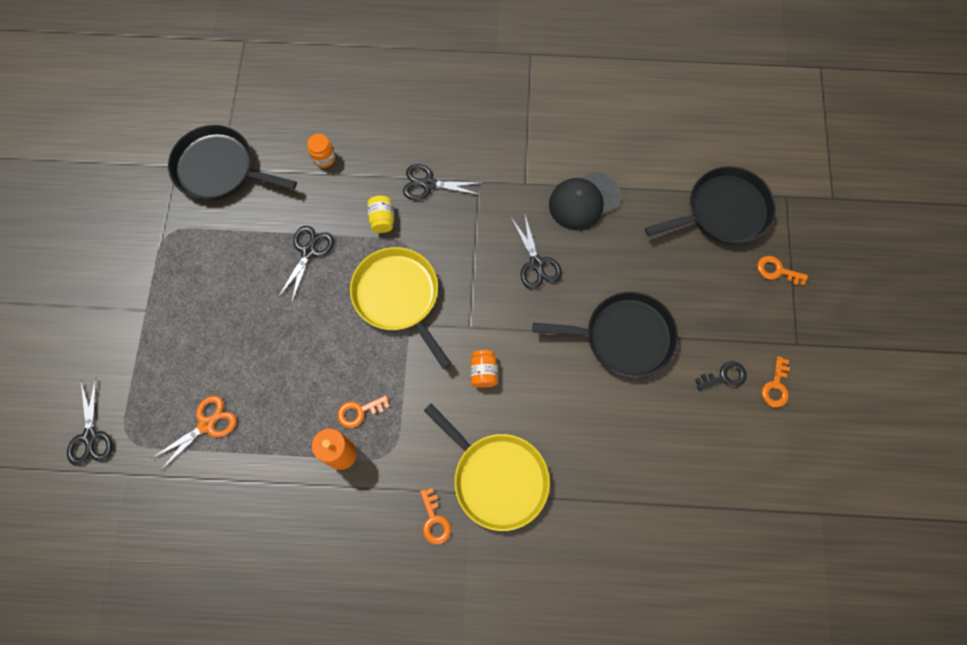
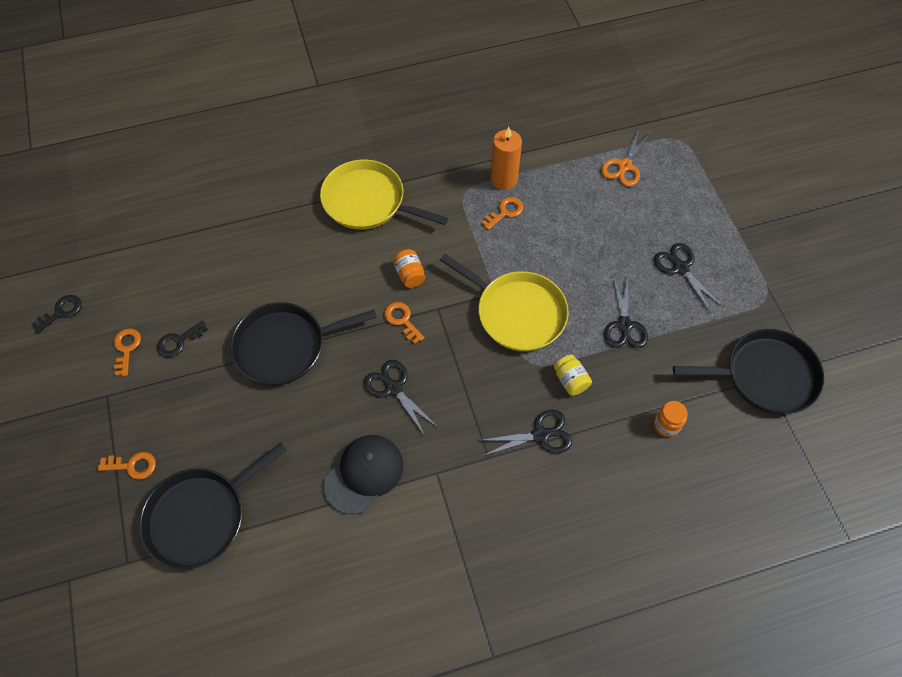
camera: 160 degrees right, 10 degrees down
black scissors [67,378,113,466] -> black scissors moved to [654,243,723,312]
orange key [420,488,451,545] -> orange key moved to [384,302,425,344]
none -> black key [31,295,82,333]

